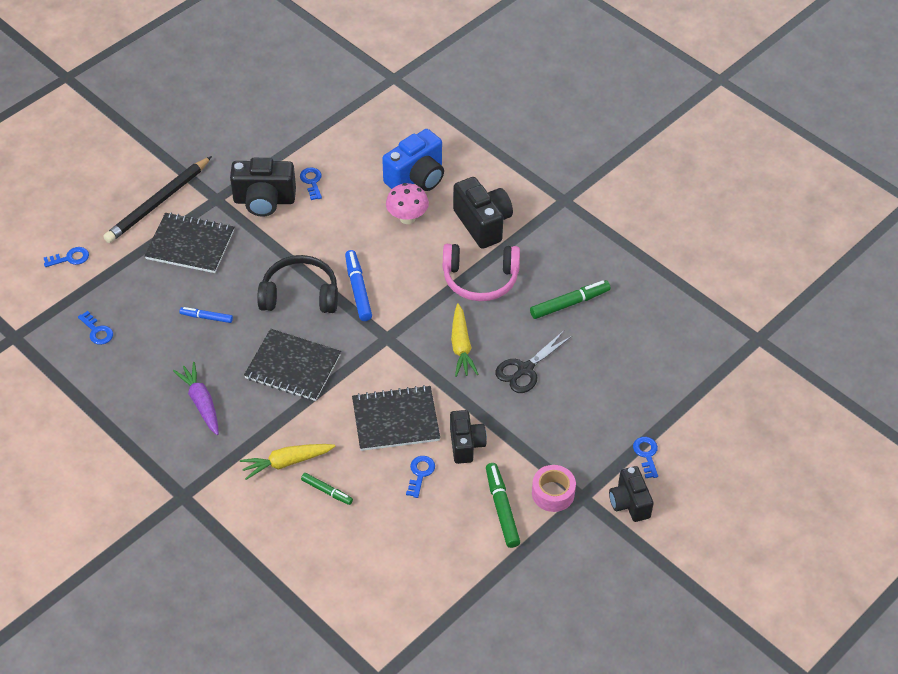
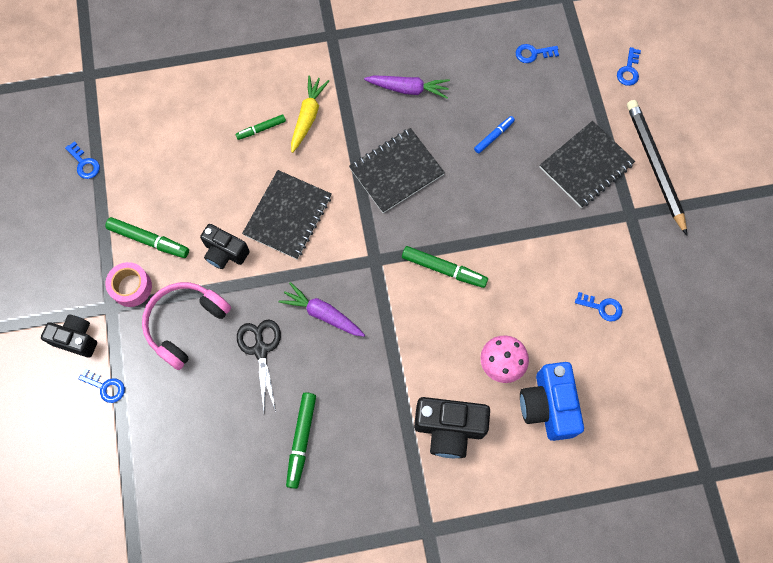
camera: 125 degrees right, 20 degrees up
black camera [230,158,296,217] -> none
black headphones [257,255,338,313] -> none
blue marker [345,250,372,321] -> green marker [402,246,488,288]
blue key [406,456,435,498] -> blue key moved to [65,141,100,179]
pink headphones [443,244,520,301] -> pink headphones moved to [142,282,231,370]
yellow carrot [451,303,478,377] -> purple carrot [279,282,365,337]

